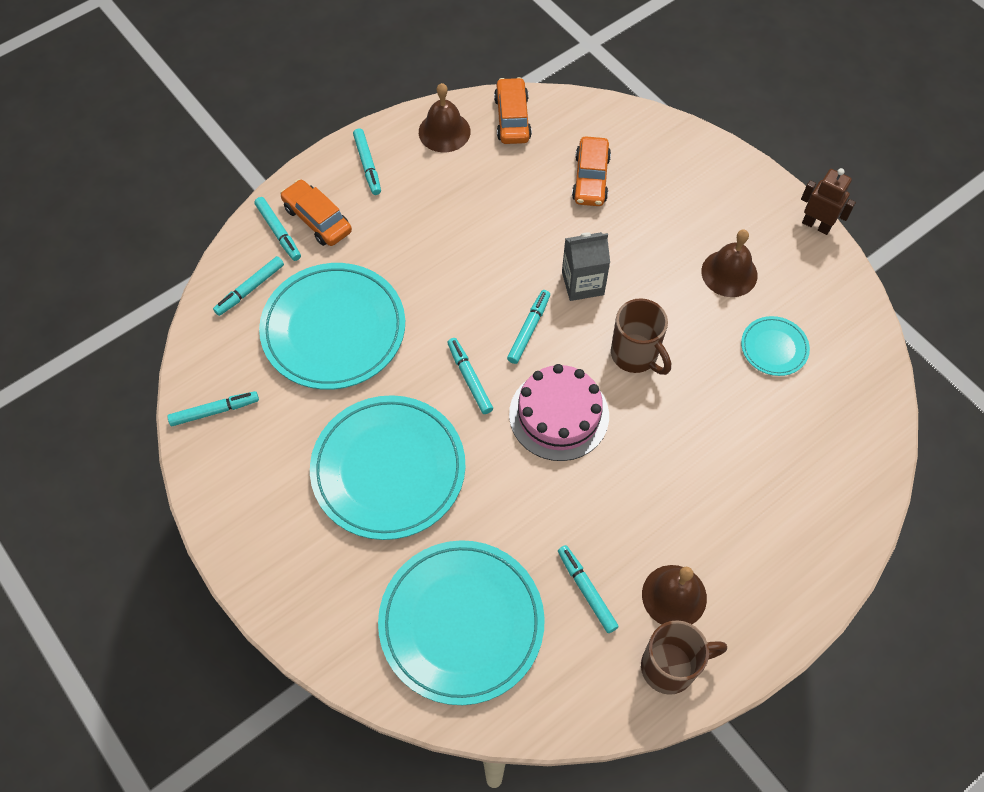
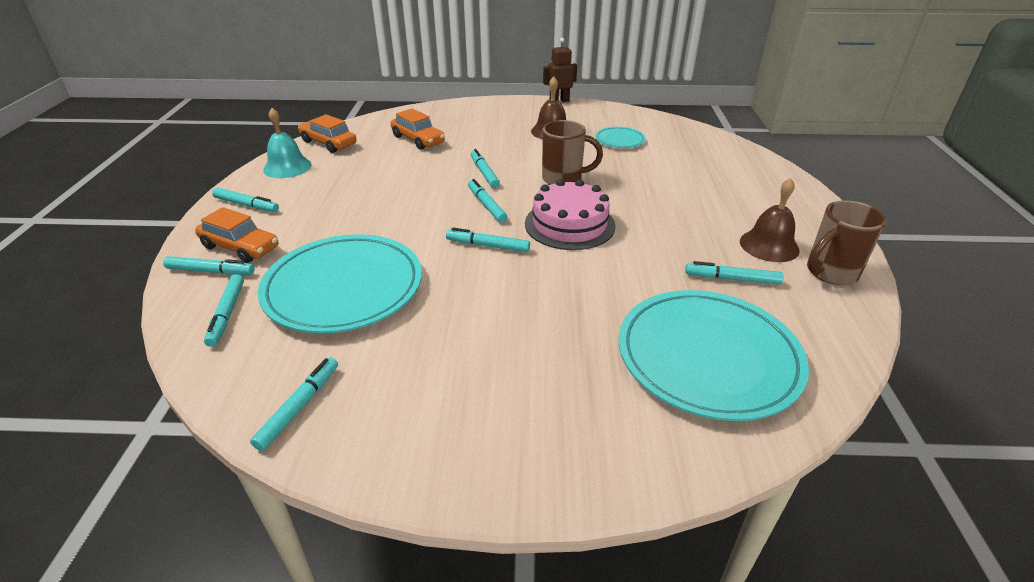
camera: 50 degrees left, 25 degrees down
orange car [280,179,352,246] -> orange car turned 150 degrees counterclockwise [195,207,278,263]
turquoise plate [310,395,466,540] -> none
brown bell [419,83,470,152] -> turquoise bell [263,108,311,178]
grey carton [562,232,610,301] -> turquoise marker [471,149,500,188]
brown mug [641,620,727,695] -> brown mug turned 150 degrees counterclockwise [807,201,886,285]

